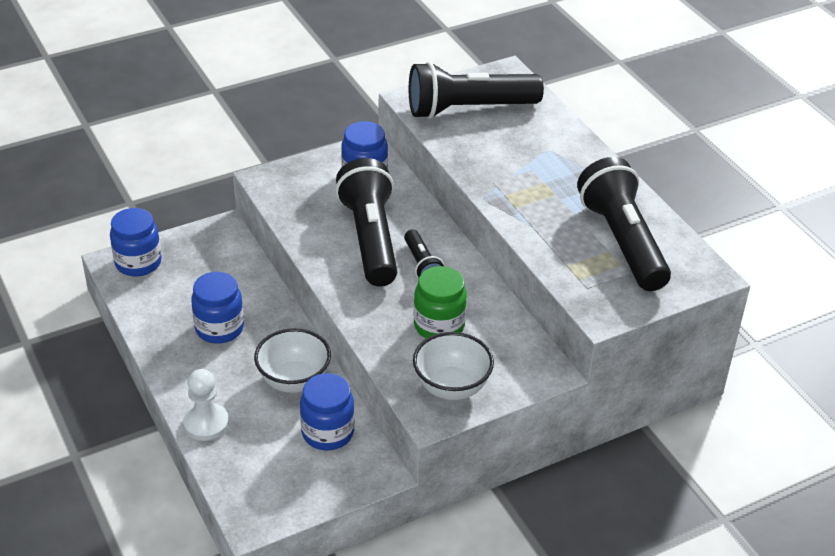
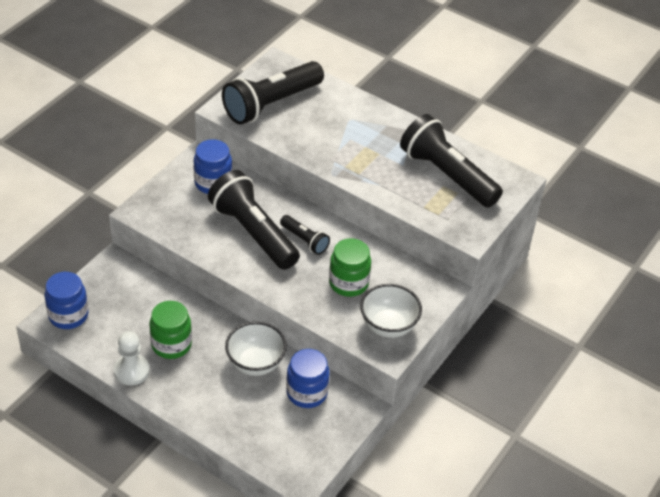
camera: 30 degrees left, 5 degrees up
white pawn [183,369,229,441] -> white pawn moved to [114,331,150,385]
blue jar [191,272,244,344] -> green jar [149,301,192,359]

